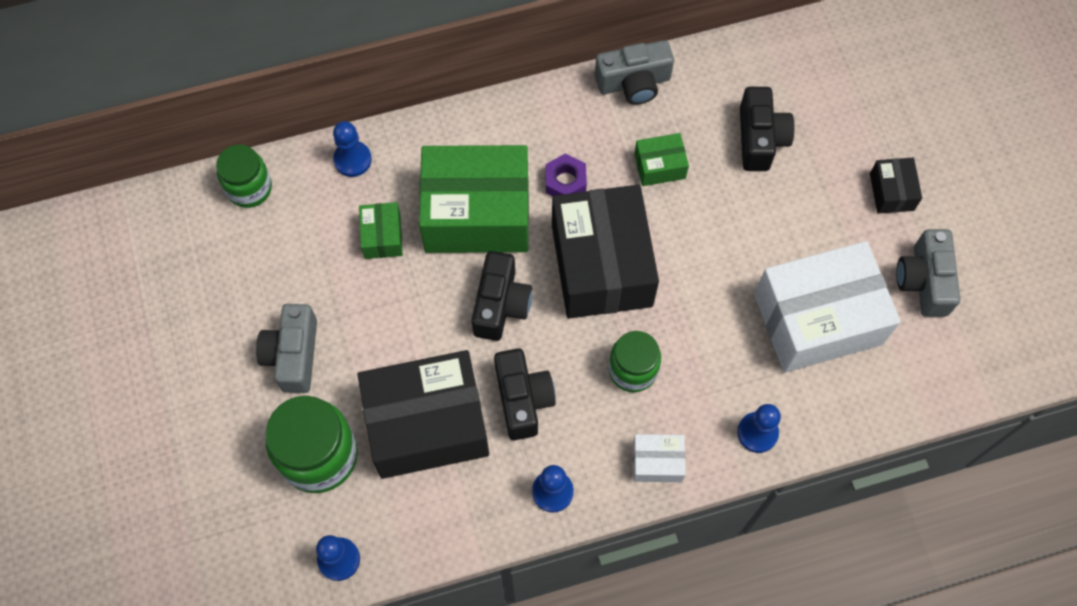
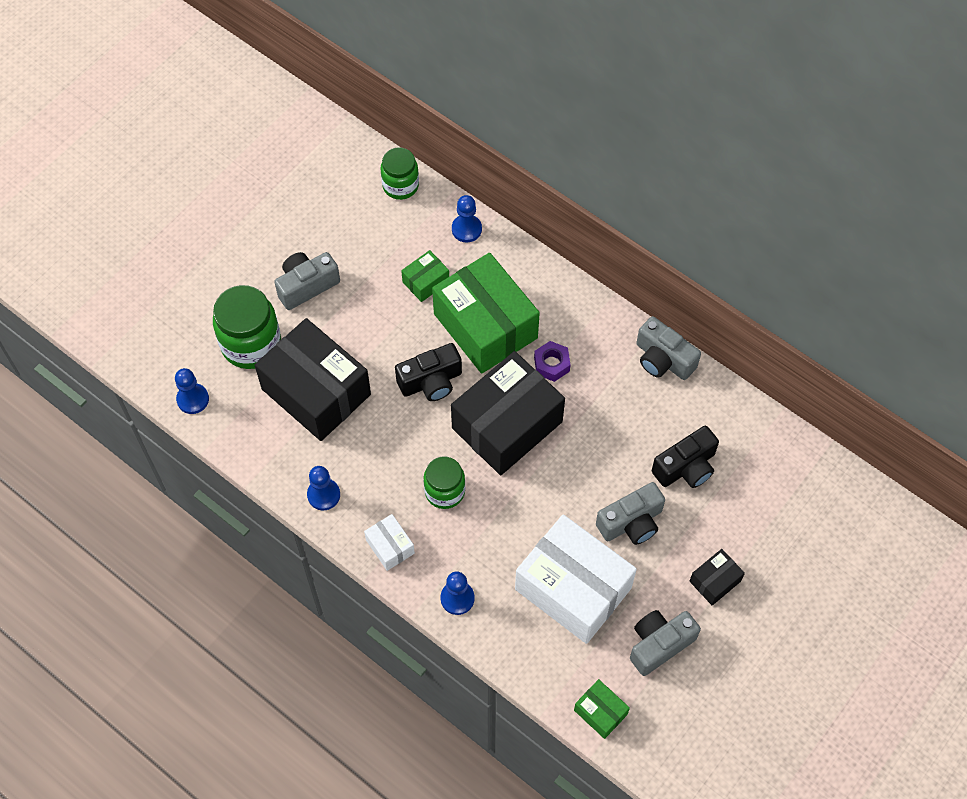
camera: 55 degrees right, 5 degrees down
black camera [494,349,556,440] -> none
green box [634,133,689,186] -> green box moved to [574,679,630,739]
none -> grey camera [596,482,665,545]

